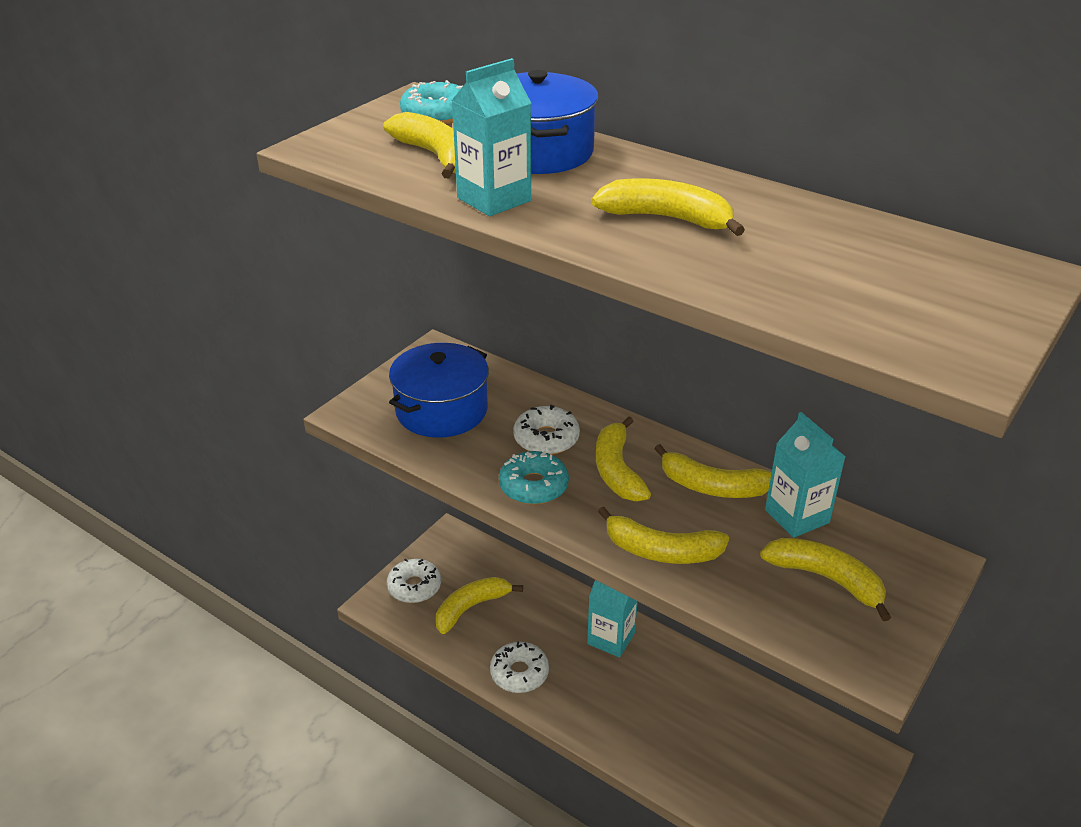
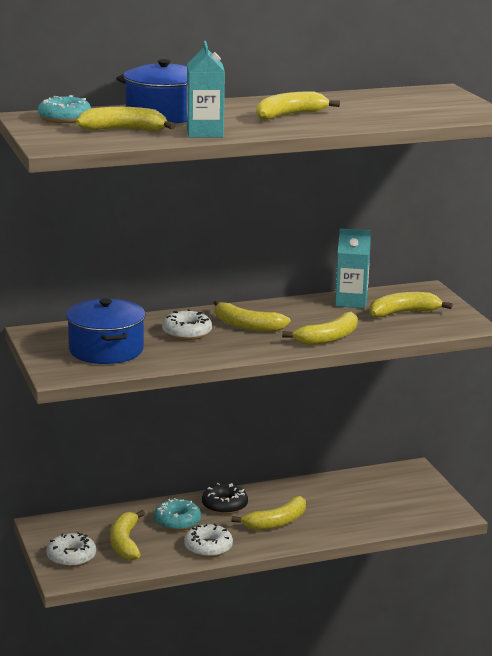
camera: 55 degrees left, 15 degrees down
turquoise donut [499,451,569,505] -> turquoise donut moved to [154,498,201,531]
turquoise carton [587,580,638,658] -> black donut [202,483,248,514]
yellow banana [654,444,772,498] -> yellow banana moved to [231,496,306,530]

